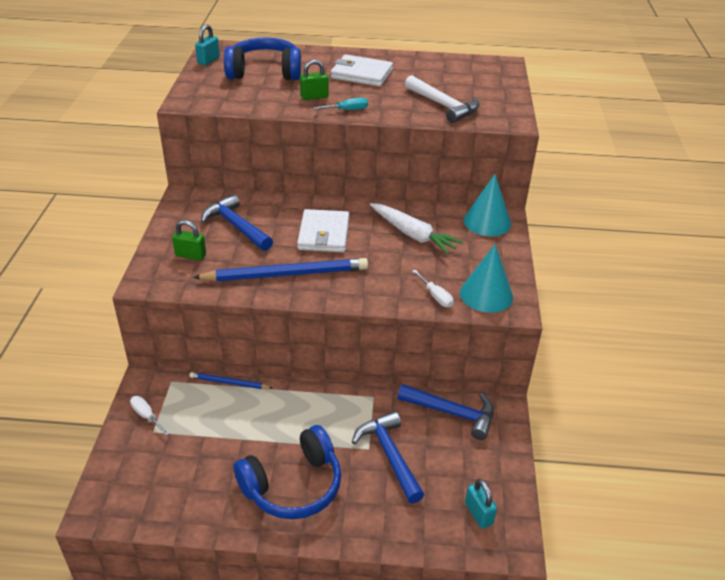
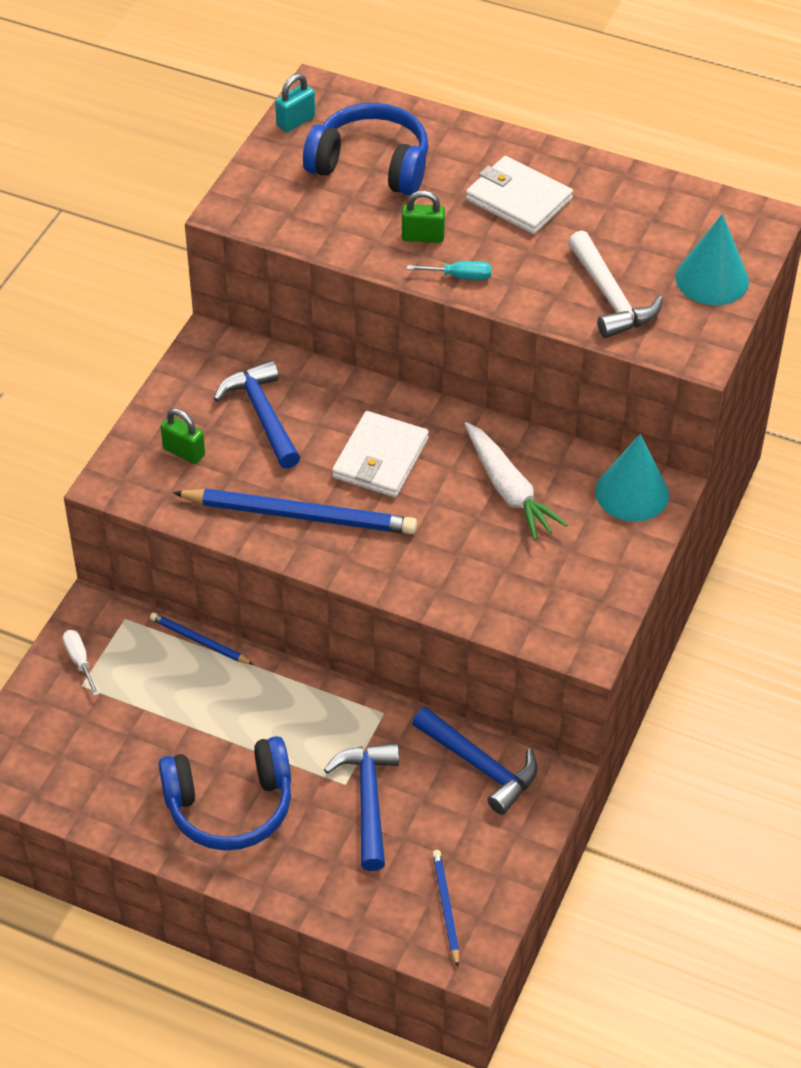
camera: 20 degrees right, 10 degrees up
white screwdriver [412,270,454,307] -> none
turquoise cone [460,244,513,313] -> turquoise cone moved to [675,214,749,305]
turquoise padlock [465,479,497,529] -> blue pencil [432,850,459,967]

